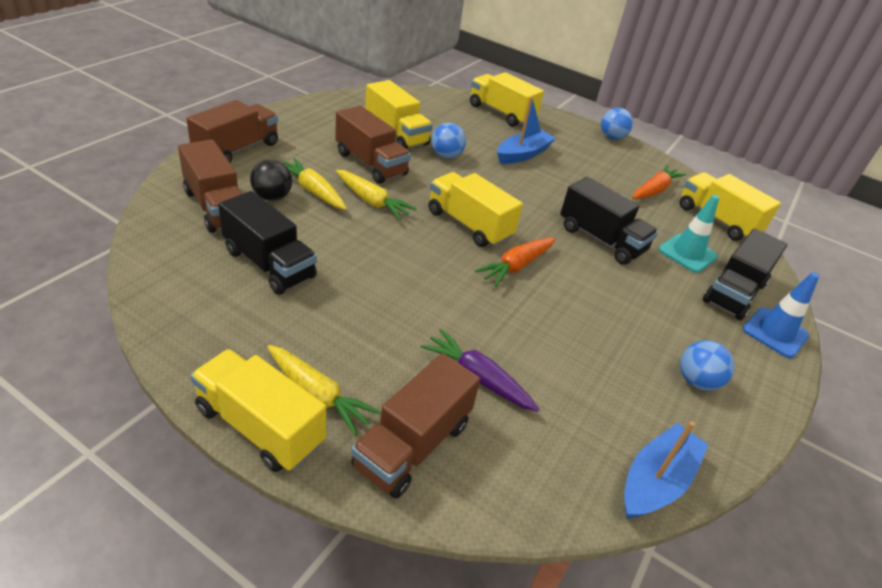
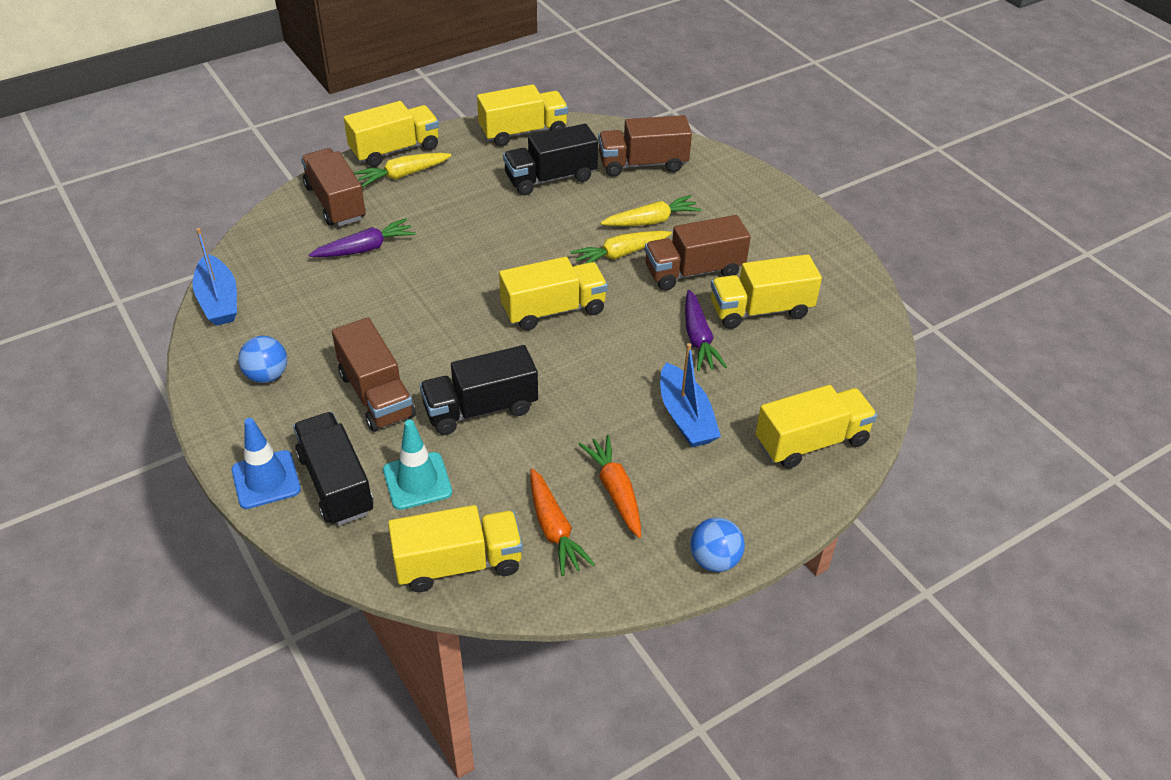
camera: 120 degrees right, 5 degrees up
brown truck [186,100,278,162] -> brown truck moved to [332,317,416,432]
black ball [250,159,292,201] -> none
blue ball [431,123,466,159] -> purple carrot [685,290,727,371]
orange carrot [475,238,555,287] -> orange carrot moved to [579,435,641,538]
none -> yellow truck [477,84,568,146]

